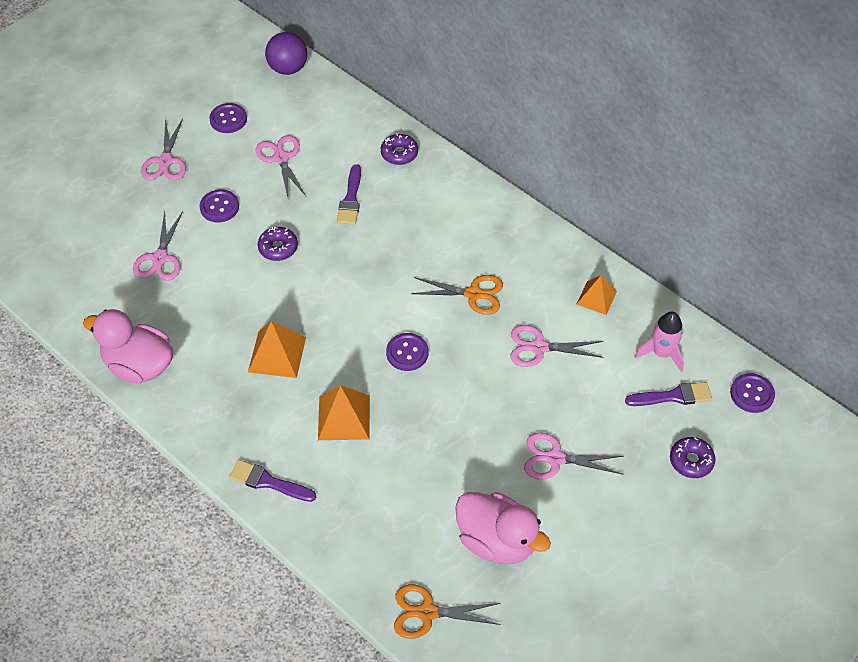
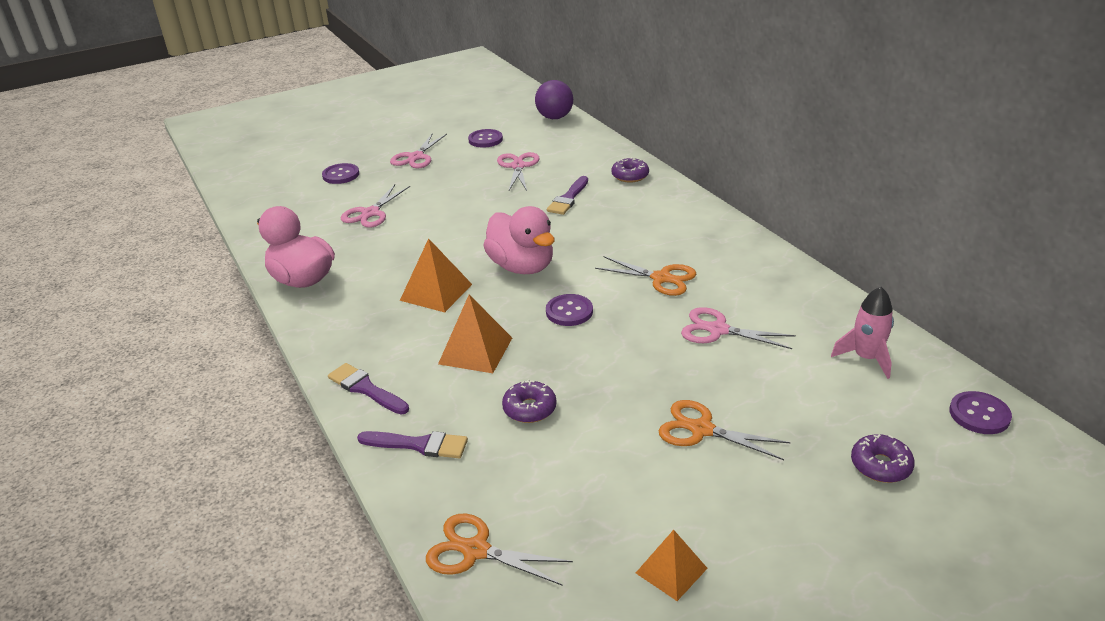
camera: 20 degrees right, 20 degrees down
purple button [200,190,239,222] -> purple button moved to [322,163,359,184]
purple donut [258,227,298,261] -> purple donut moved to [502,380,557,423]
pink duck [455,492,551,564] -> pink duck moved to [483,206,555,274]
pink scissors [524,432,624,480] -> orange scissors [659,400,791,460]
orange pyramid [577,275,617,315] -> orange pyramid moved to [636,530,708,601]
purple brush [625,382,712,406] -> purple brush moved to [357,431,468,458]

